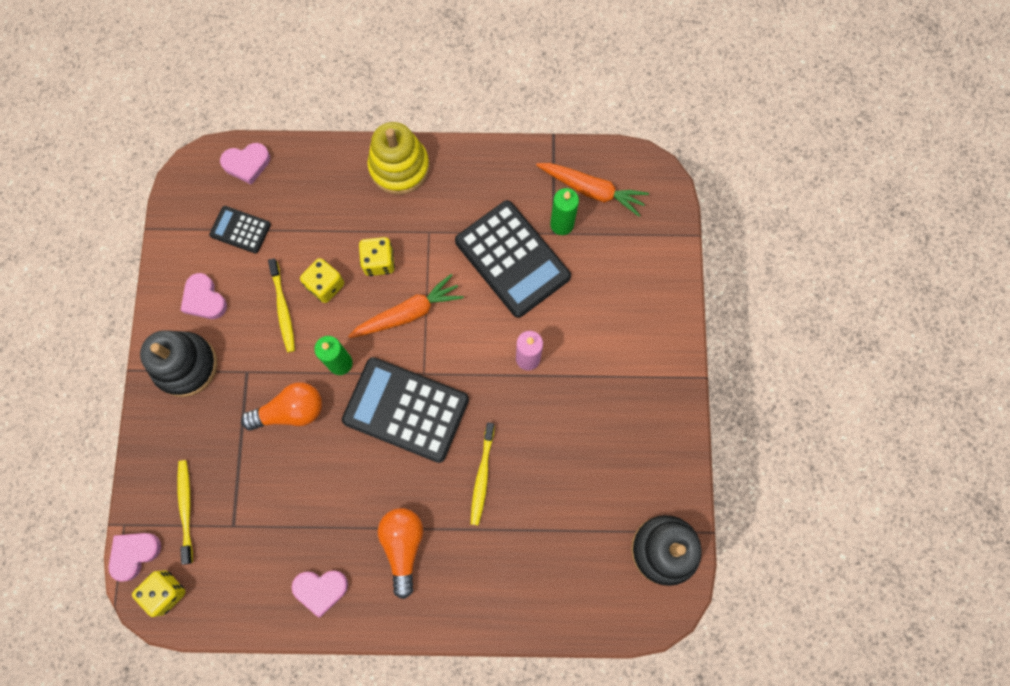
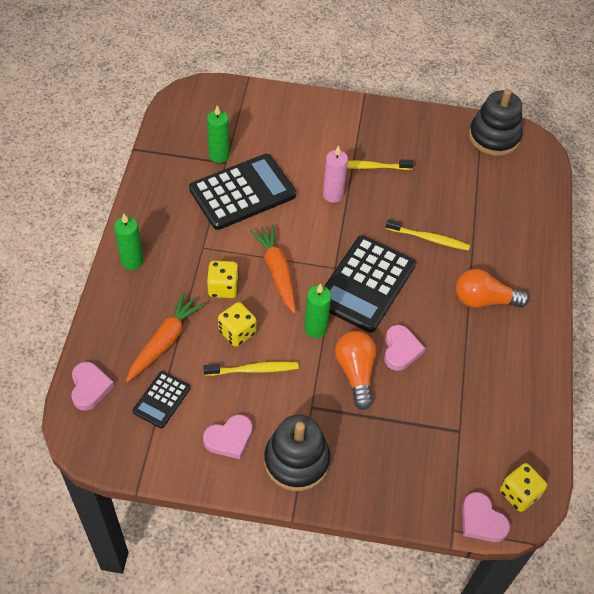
camera: 85 degrees left, 20 degrees down
yellow toothbrush [177,460,193,565] -> yellow toothbrush moved to [347,160,414,170]
pink heart [292,570,348,618] -> pink heart moved to [384,325,425,371]
yellow stacking toy [367,122,430,195] -> green candle [114,214,143,270]
orange carrot [536,163,649,217] -> orange carrot moved to [126,292,205,383]

